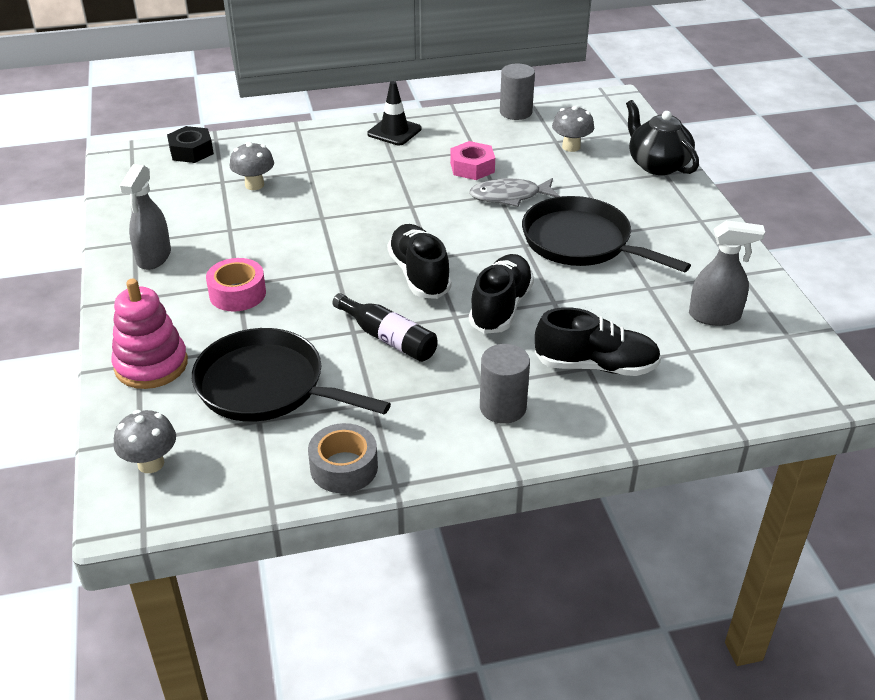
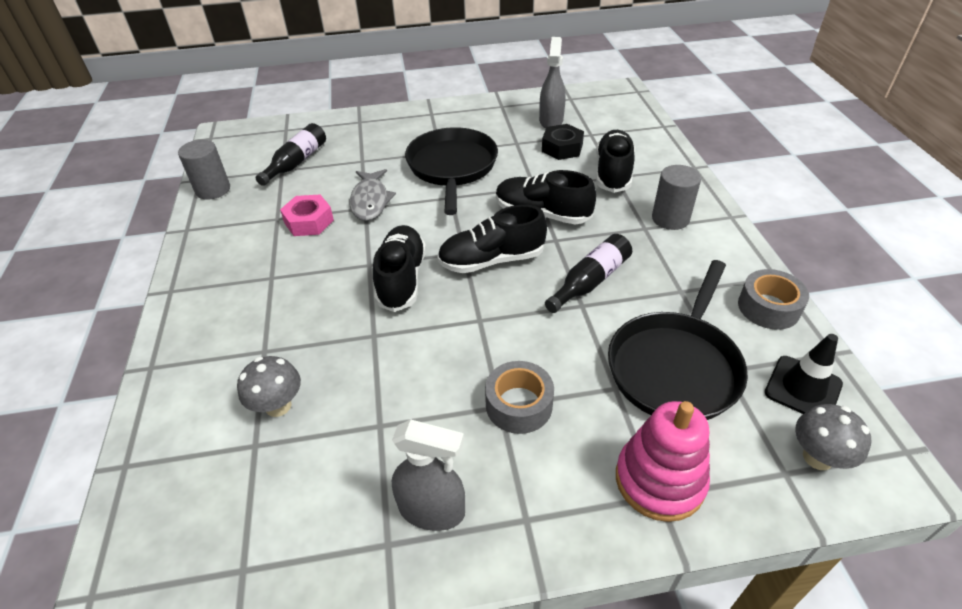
camera: 85 degrees left, 5 degrees up
black nut [167,126,214,163] -> black nut moved to [542,124,584,160]
pink tape [206,258,266,312] -> grey tape [485,361,554,434]
black traffic cone [367,81,422,145] -> black traffic cone moved to [765,334,843,414]
black pan [522,196,691,272] -> black pan turned 135 degrees clockwise [405,127,498,215]
grey mushroom [552,105,594,152] -> black bottle [255,123,326,186]
black teapot [626,100,699,175] -> none
none -> black shoe [373,225,426,312]

